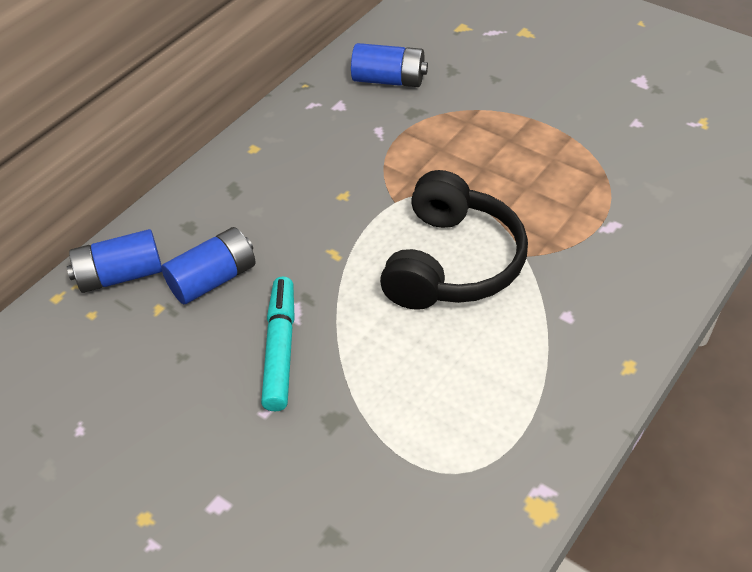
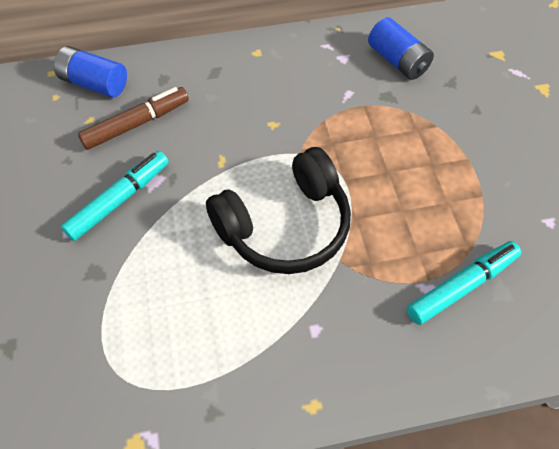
camera: 40 degrees right, 10 degrees up
blue battery [161,227,255,304] -> brown marker [78,87,189,150]
none -> turquoise marker [407,241,521,325]

